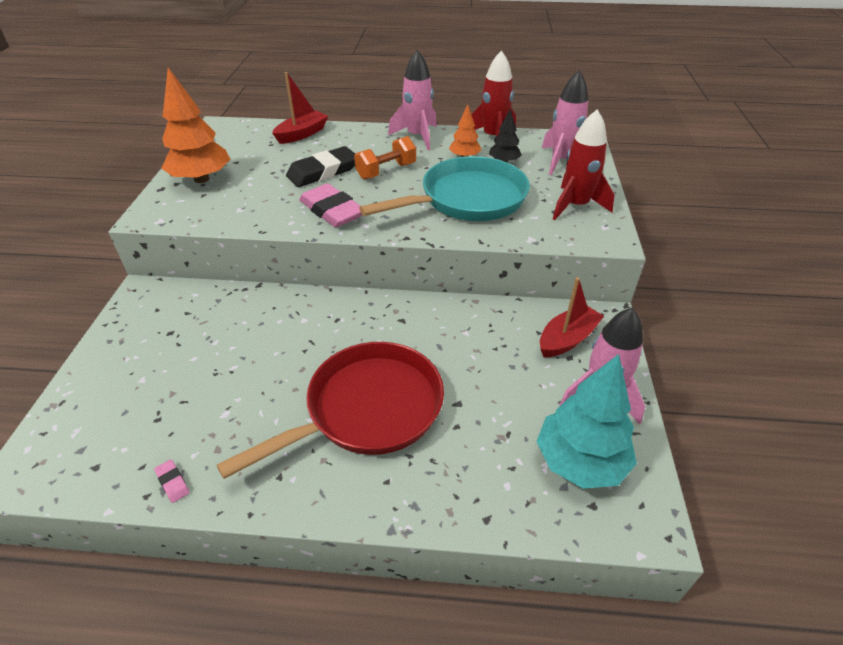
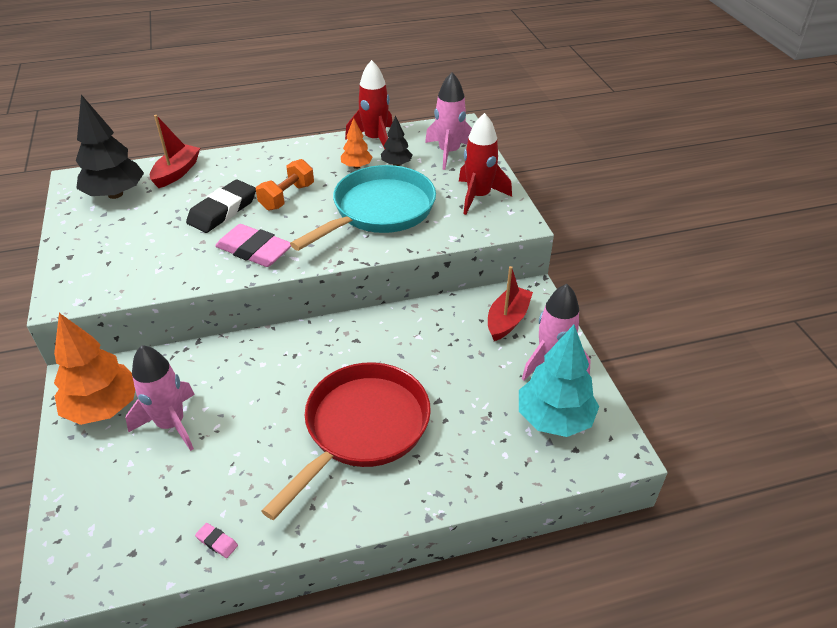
camera: 20 degrees left, 0 degrees up
orange tree [161,68,230,183] -> orange tree moved to [54,313,135,425]
pink rocket [388,50,437,150] -> pink rocket moved to [125,345,195,451]
none -> black tree [76,95,144,199]

